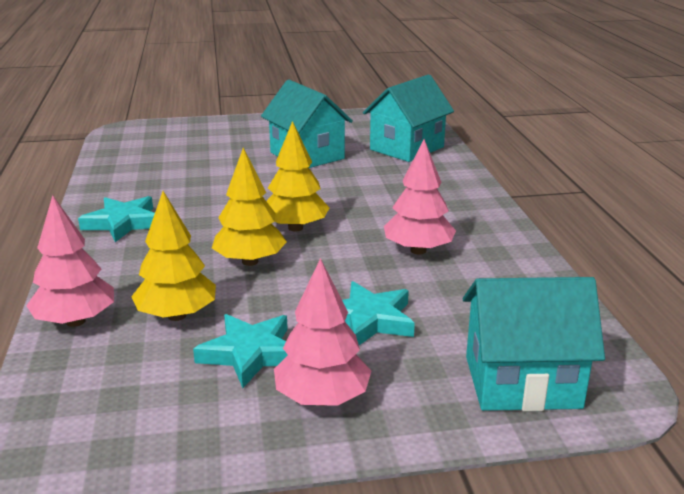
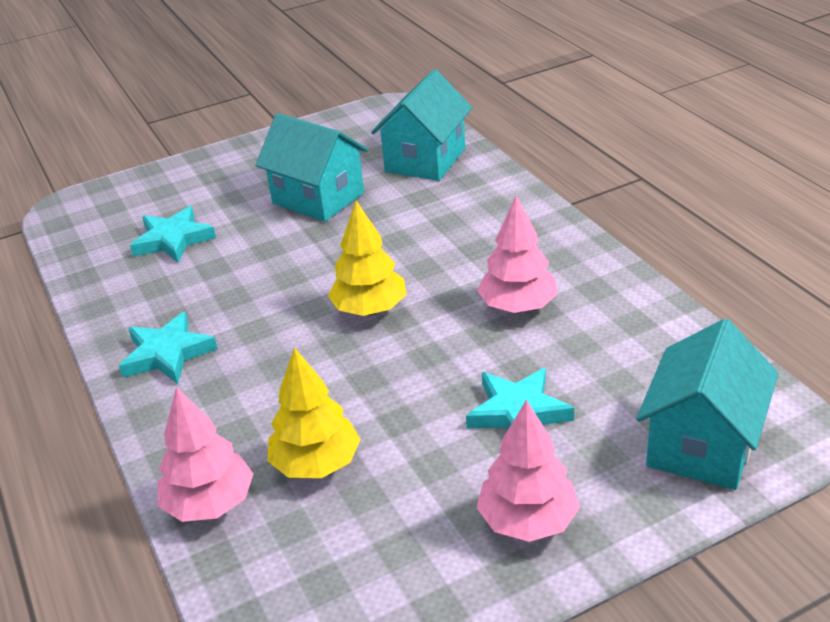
camera: 15 degrees left, 10 degrees up
turquoise star [193,314,288,388] -> turquoise star moved to [130,206,216,263]
yellow tree [212,148,287,266] -> none
turquoise house [463,277,605,411] -> turquoise house turned 45 degrees counterclockwise [636,319,778,490]

